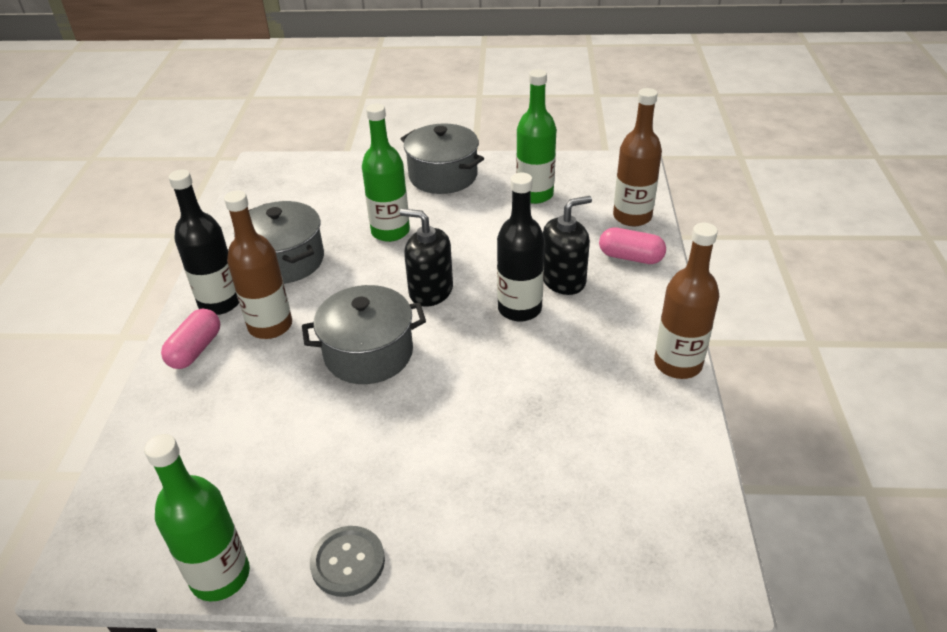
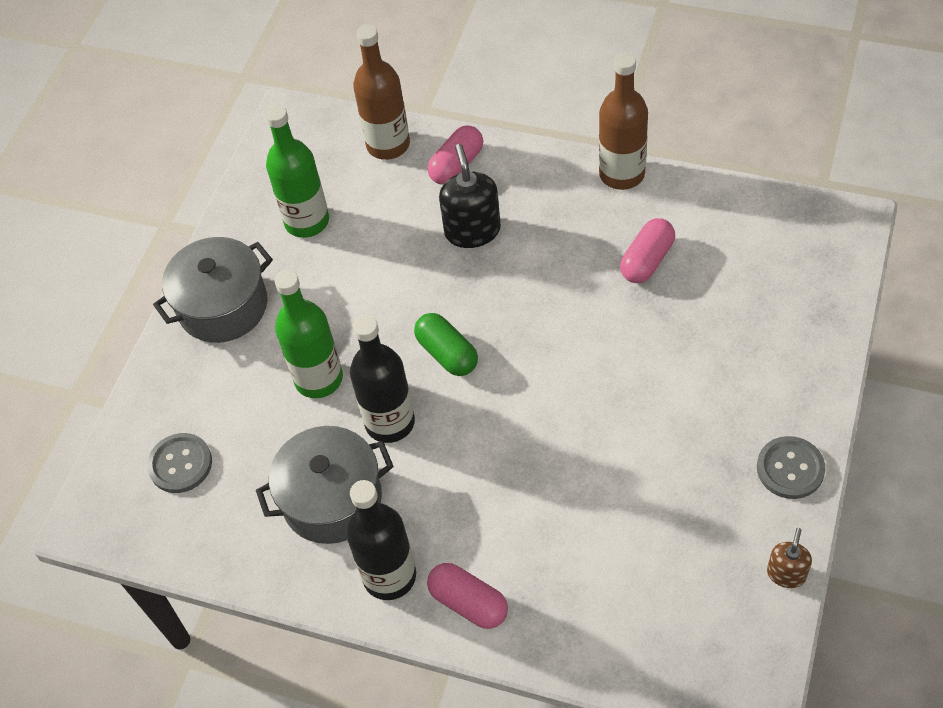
camera: 70 degrees left, 15 degrees up
green bottle [144,434,250,601] -> brown soap dispenser [767,528,812,588]
brown bottle [224,190,292,339] -> none
grey pot [302,285,426,384] -> none
black soap dispenser [400,209,453,306] -> green capsule [414,313,478,376]
black bottle [497,173,545,321] -> black bottle moved to [350,315,415,443]
none -> grey button [147,433,212,493]
none -> pink capsule [620,218,675,283]

